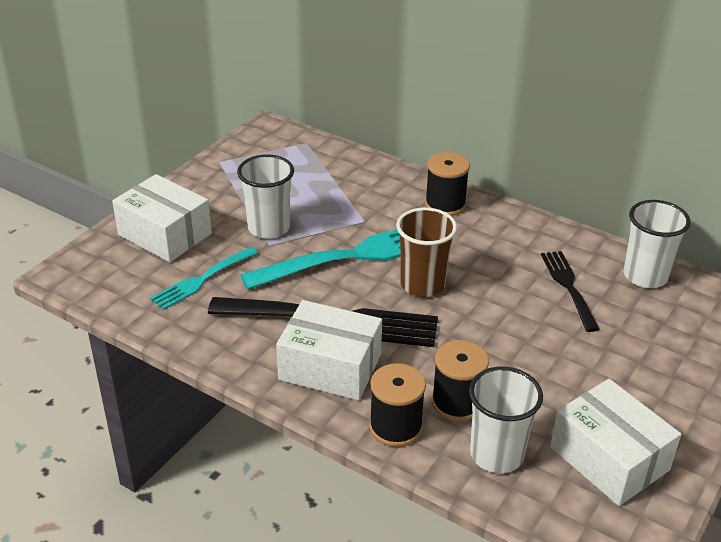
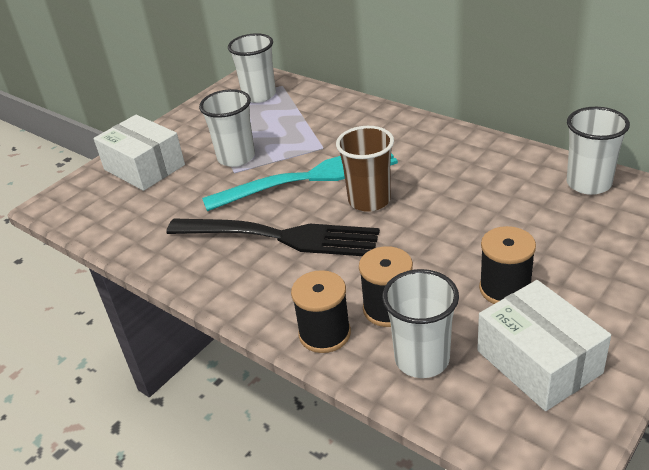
camera: 10 degrees right, 0 degrees up
turquoise fork [150,247,258,310] -> none
white box [276,300,382,400] -> none
black spool [425,152,470,216] -> black spool moved to [479,226,536,304]
black fork [541,251,599,332] -> none
none -> white cup [228,33,276,103]

